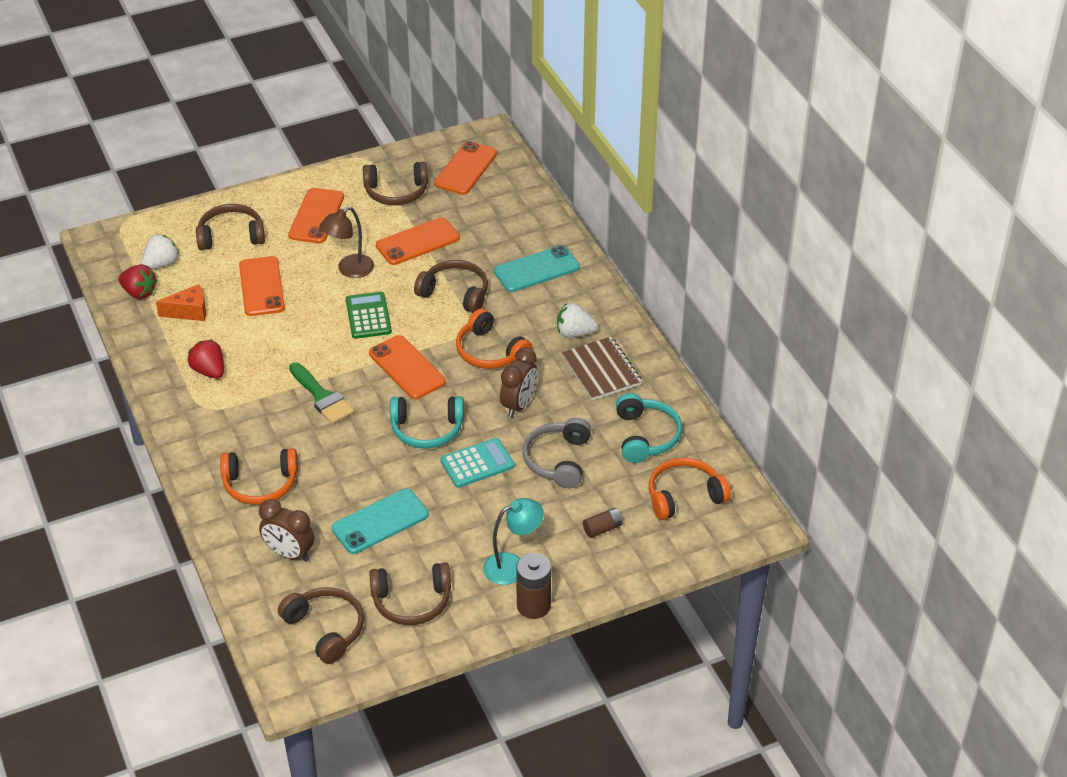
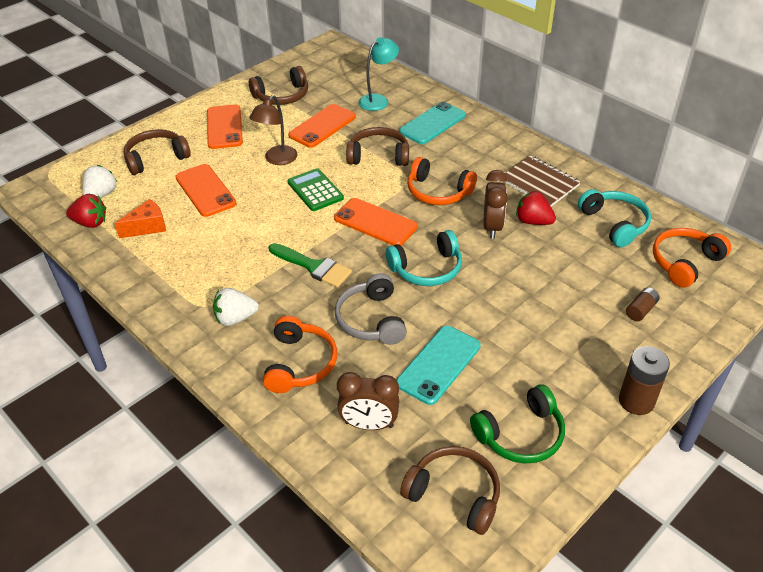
camera: 20 degrees left, 0 degrees up
red strawberry [188,339,224,379] -> red strawberry moved to [516,191,556,225]
orange headphones [220,448,298,505] -> orange headphones turned 60 degrees counterclockwise [263,316,337,393]
brown headphones [369,563,451,625] -> green headphones [470,384,565,464]
orange phone [434,141,497,195] -> none
turquoise calculator [440,438,514,488] -> none
turquoise lamp [483,498,544,585] -> turquoise lamp moved to [359,37,399,111]
grey headphones [523,418,591,488] -> grey headphones moved to [335,273,407,345]
white strawberry [557,303,598,338] -> white strawberry moved to [213,288,259,326]

